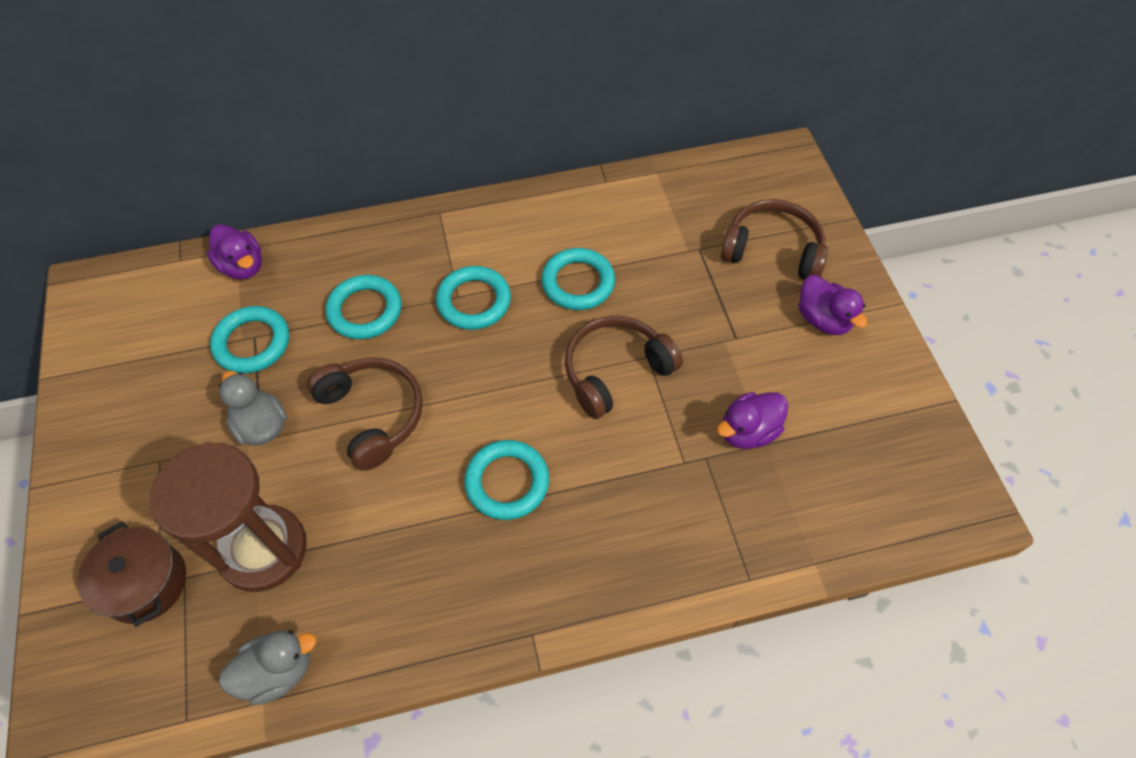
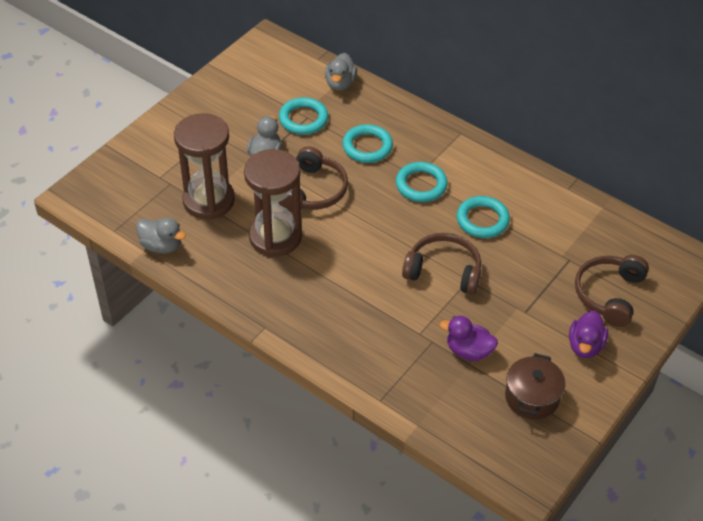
camera: 50 degrees right, 10 degrees down
brown pot [78,521,186,627] -> brown pot moved to [505,353,566,419]
purple duck [207,224,262,279] -> grey duck [325,53,357,91]
turquoise ring [464,440,549,520] -> none
brown headphones [721,199,828,279] -> brown headphones turned 135 degrees counterclockwise [575,255,649,327]
none -> brown hourglass [244,149,302,257]

